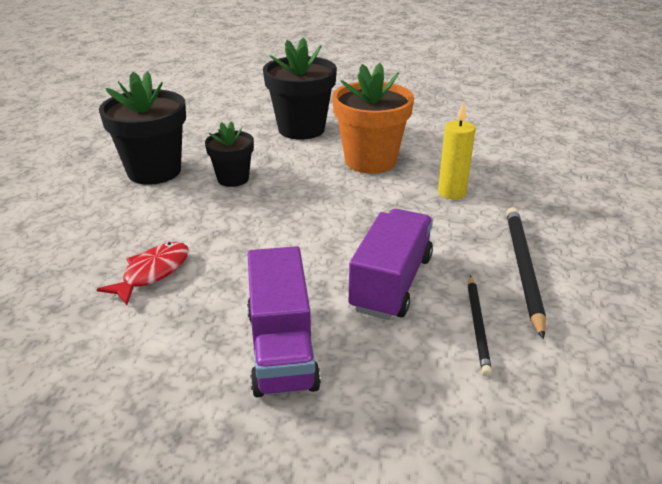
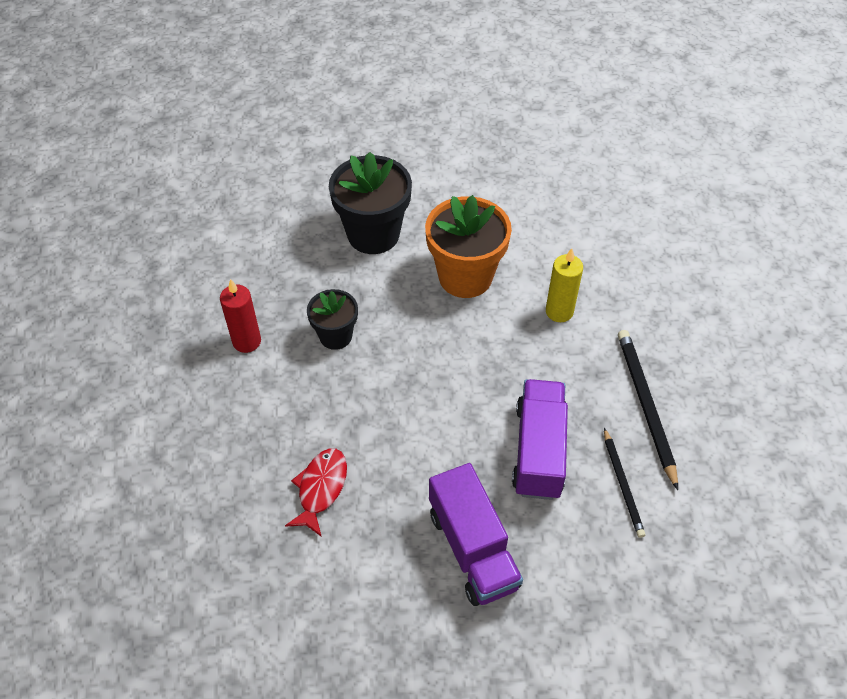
camera: 15 degrees left, 20 degrees up
black flower pot [99,71,186,185] -> red candle [220,279,261,353]

